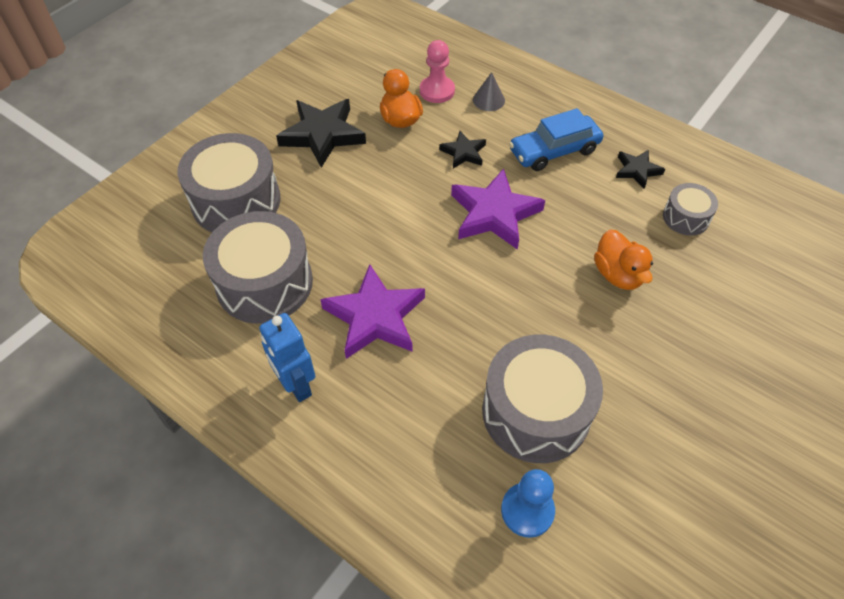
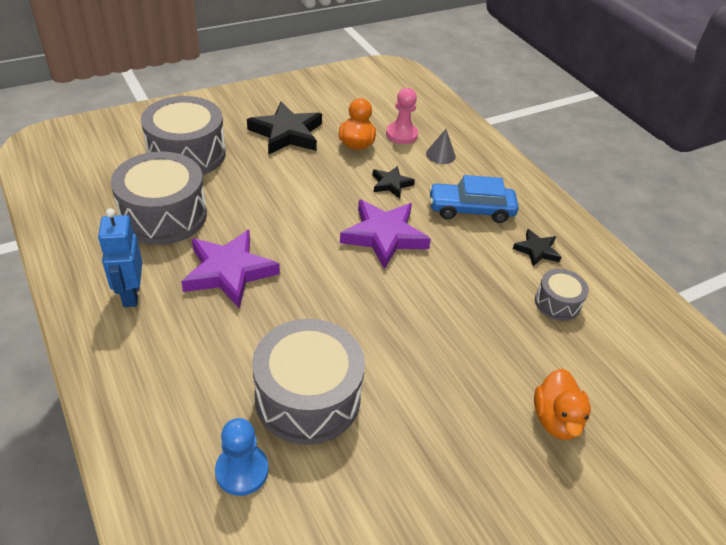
camera: 20 degrees right, 10 degrees down
orange duck [594,229,653,290] -> orange duck moved to [534,368,591,440]

